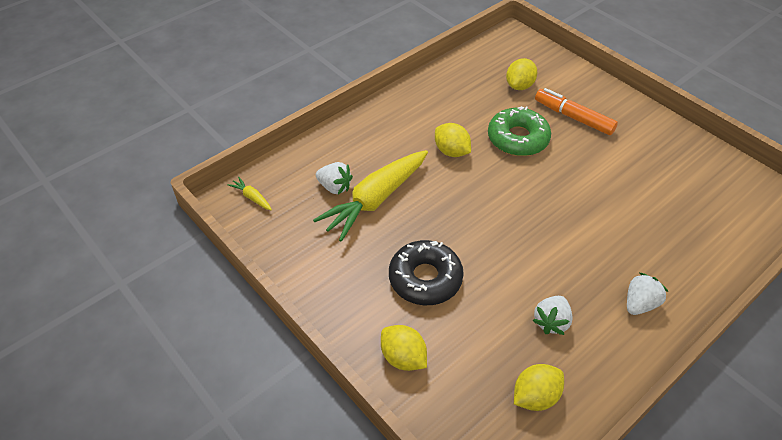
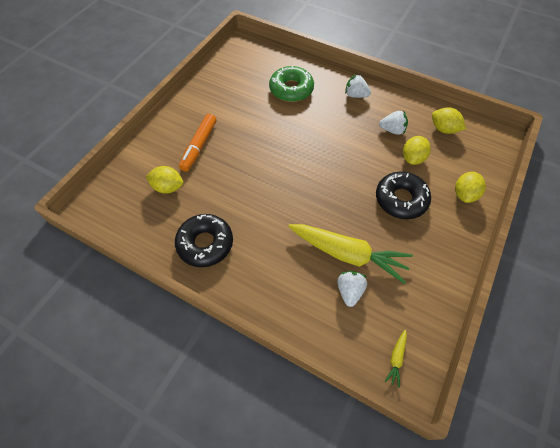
camera: 110 degrees left, 10 degrees up
yellow lemon [435,123,471,157] -> yellow lemon moved to [403,136,431,165]
green donut [488,106,551,156] -> green donut moved to [269,66,314,102]
none -> black donut [175,214,233,267]

